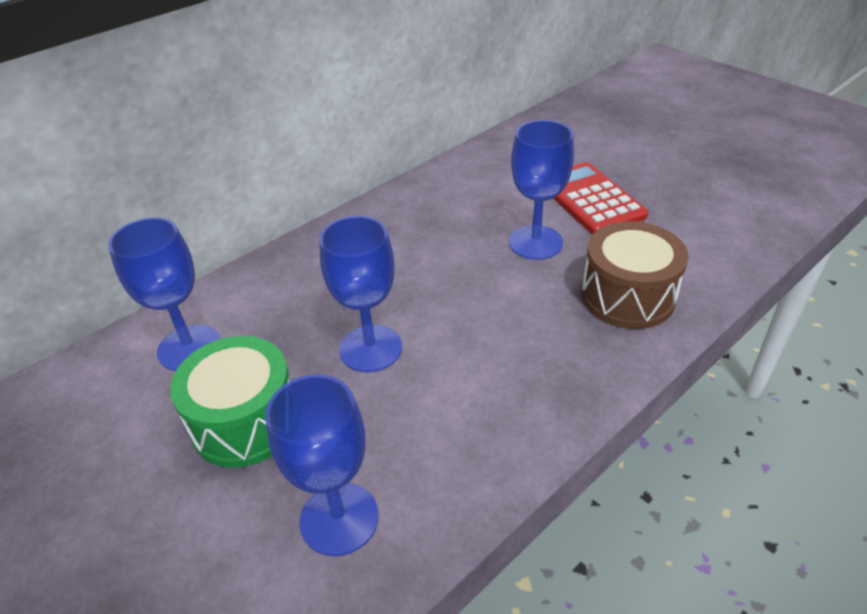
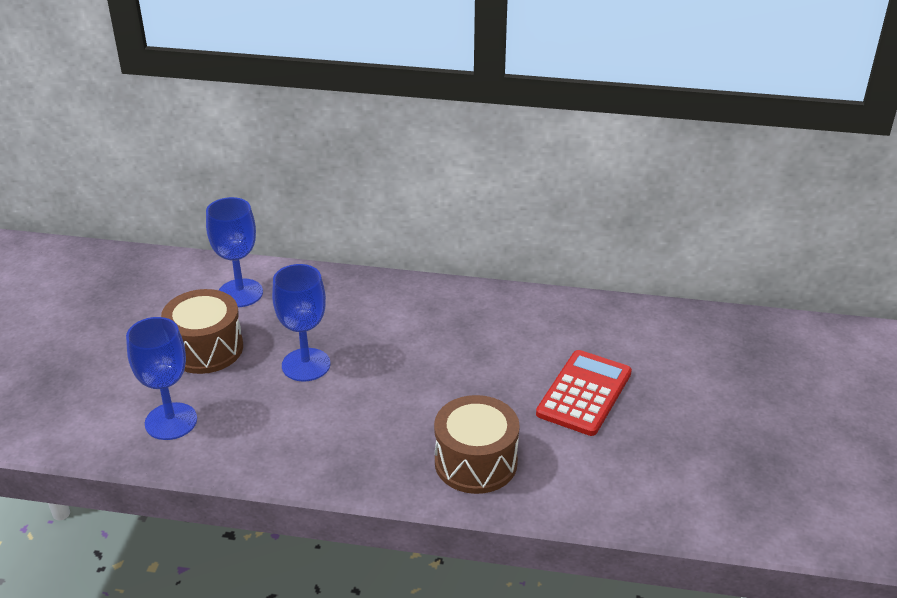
camera: 50 degrees right, 5 degrees down
green drum [170,336,289,468] -> brown drum [161,289,243,374]
blue goblet [509,120,574,260] -> none

